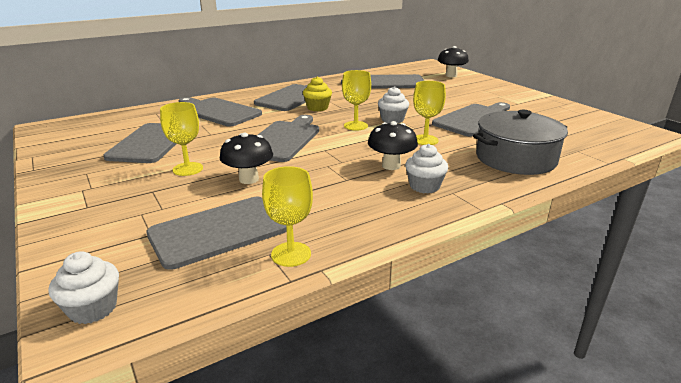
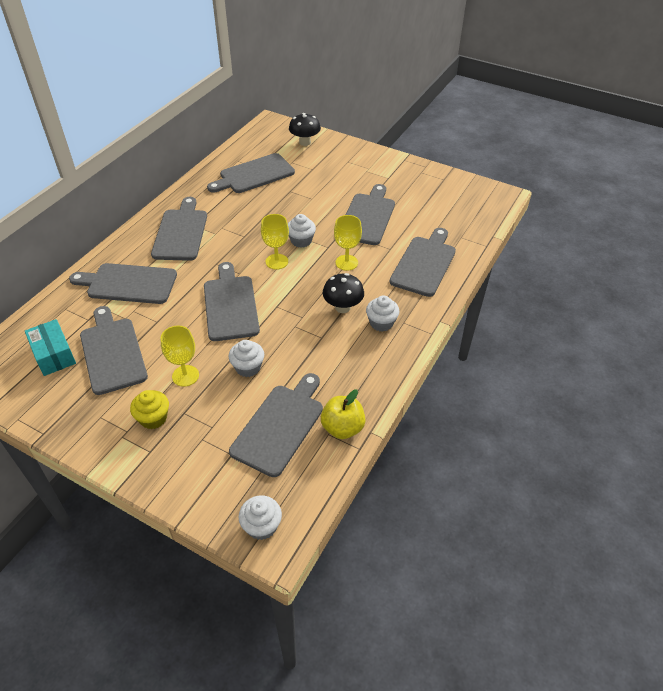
camera: 30 degrees left, 20 degrees up
black mushroom [220,133,273,184] -> white cupcake [229,340,264,377]
yellow goblet [262,166,313,267] -> yellow apple [321,390,366,439]
yellow cupcake [303,76,332,112] -> yellow cupcake moved to [130,390,169,429]
grey pot [473,110,568,175] -> grey cutting board [390,228,456,297]
none -> turquoise box [25,319,76,376]

